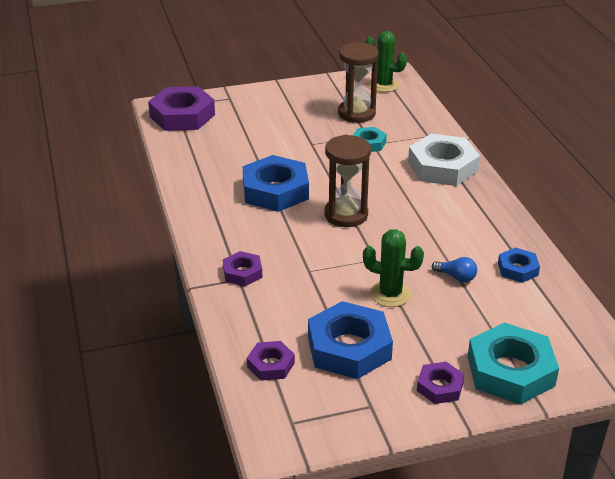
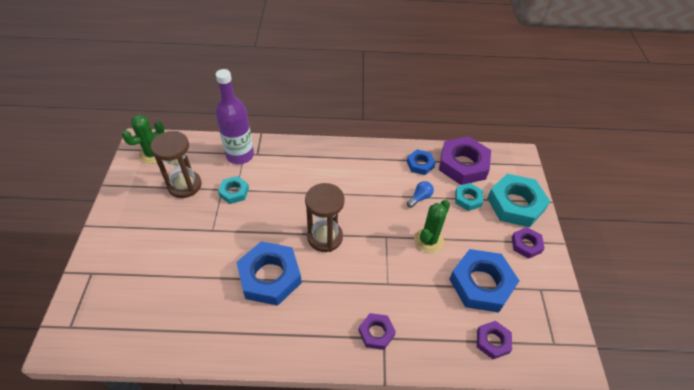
camera: 75 degrees left, 15 degrees up
purple nut [148,86,215,131] -> purple nut moved to [439,136,491,185]
white nut [408,134,480,186] -> none
none -> purple bottle [215,69,254,164]
none -> turquoise nut [455,183,483,211]

